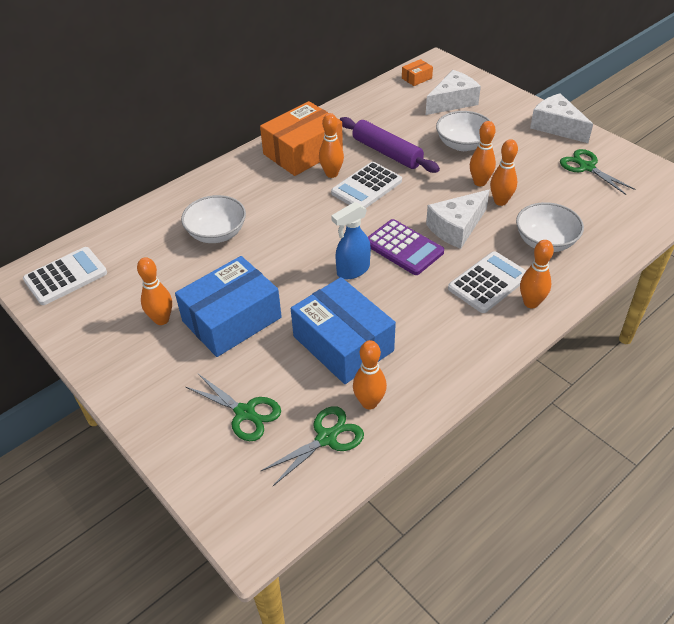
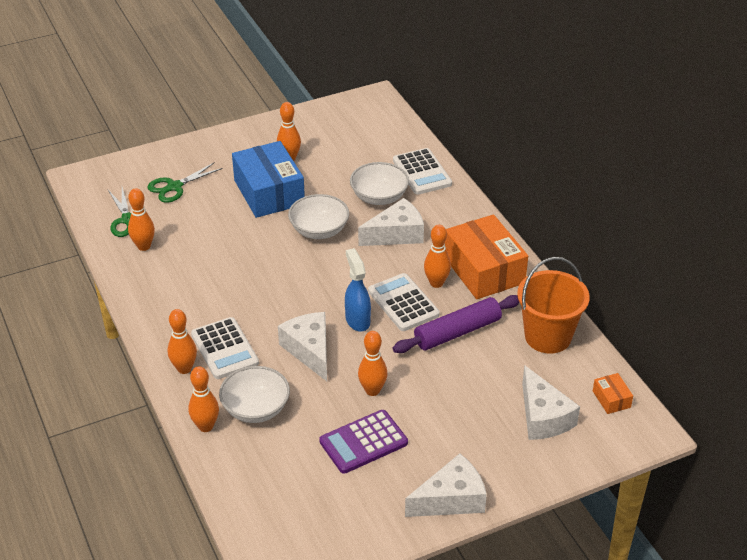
camera: 105 degrees right, 5 degrees down
white calculator [23,247,107,305] -> white calculator moved to [393,148,452,195]
blue box [291,277,396,384] -> none
blue spray bottle [331,202,371,279] -> blue spray bottle moved to [345,248,371,332]
purple calculator [368,219,444,275] -> purple calculator moved to [320,410,408,474]
white bowl [436,111,490,151] -> white bowl moved to [288,194,349,239]
orange bowling pin [490,139,518,206] -> orange bowling pin moved to [188,366,219,432]
green scissors [560,149,636,195] -> none
none -> white cheese [358,198,424,246]
none -> orange bucket [517,257,590,354]

